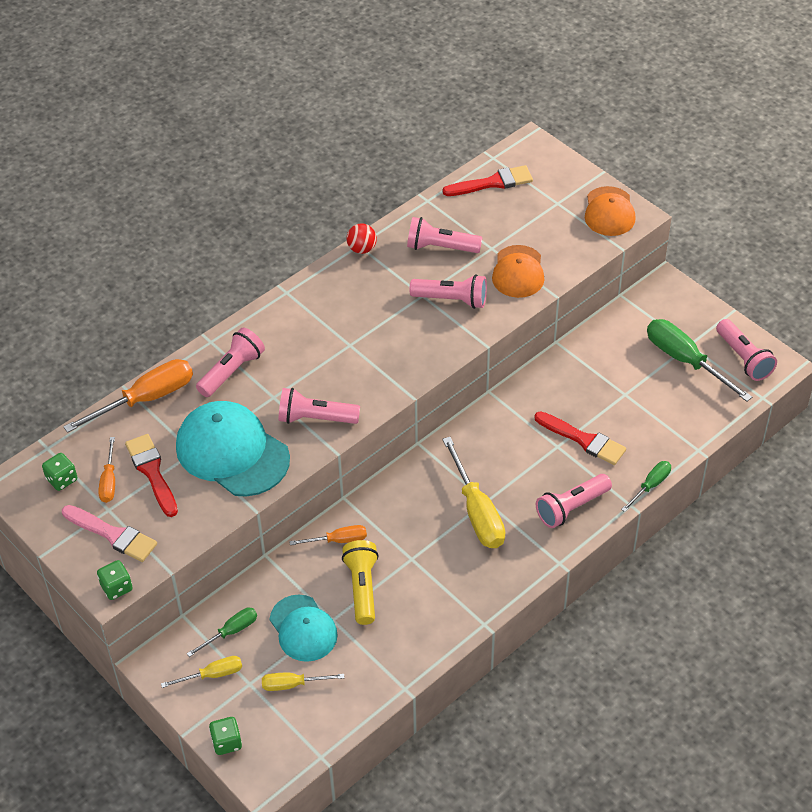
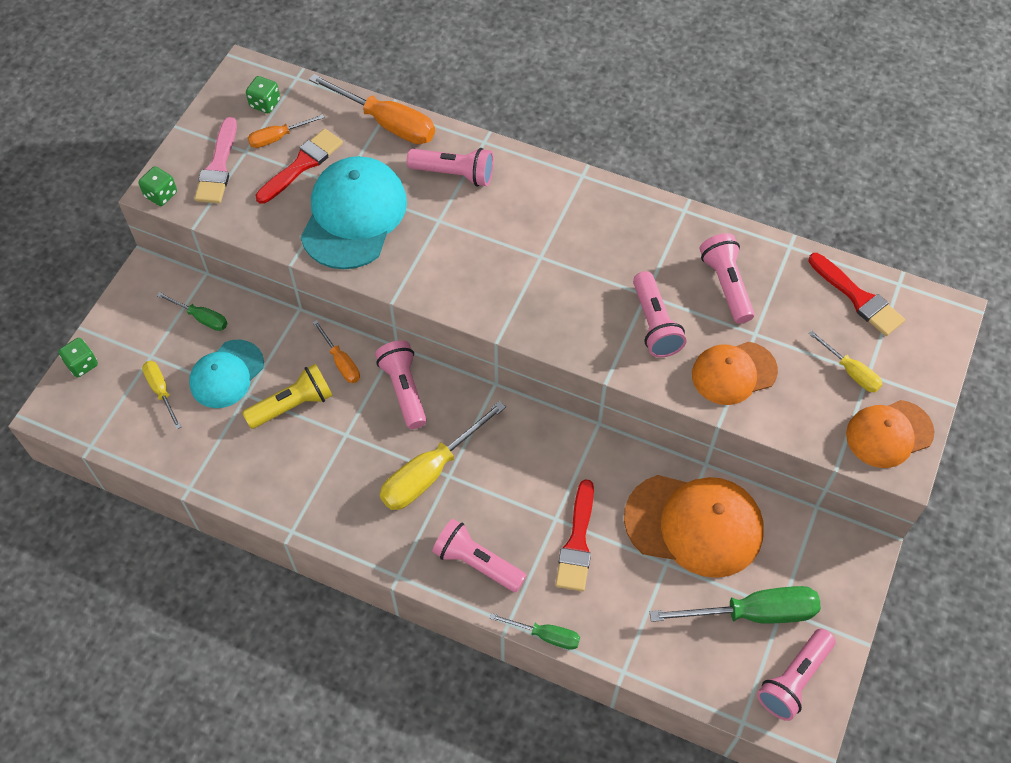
camera: 65 degrees right, 10 degrees up
yellow screwdriver [161,656,242,688] -> yellow screwdriver moved to [809,331,882,392]
pink flashlight [279,388,360,424] -> pink flashlight moved to [375,340,427,429]
red ball [346,223,377,254] -> none
green screwdriver [647,319,752,402] -> green screwdriver turned 60 degrees clockwise [650,586,821,623]
none -> orange cap [624,475,764,578]

